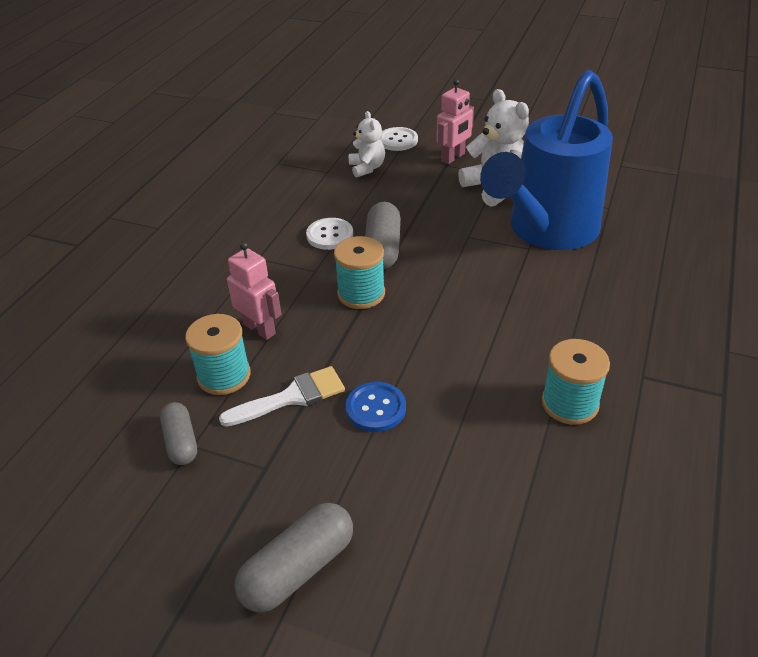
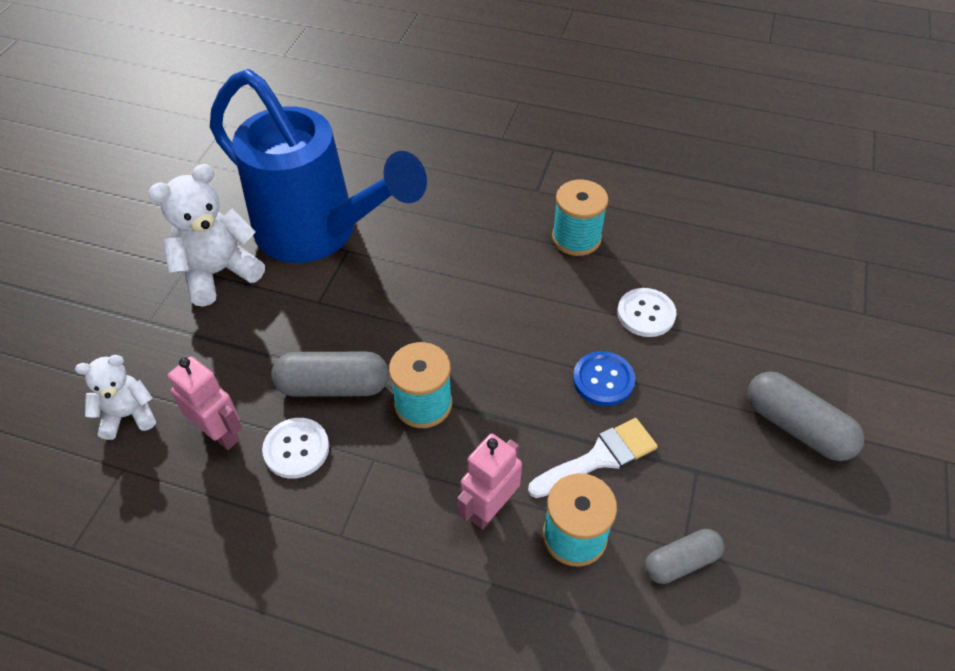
camera: 95 degrees left, 10 degrees up
white brush [219,366,345,427] -> white brush turned 90 degrees clockwise [528,418,658,498]
white button [379,127,418,151] -> white button moved to [617,288,677,337]
pink robot [436,79,474,164] -> pink robot moved to [168,356,242,450]

